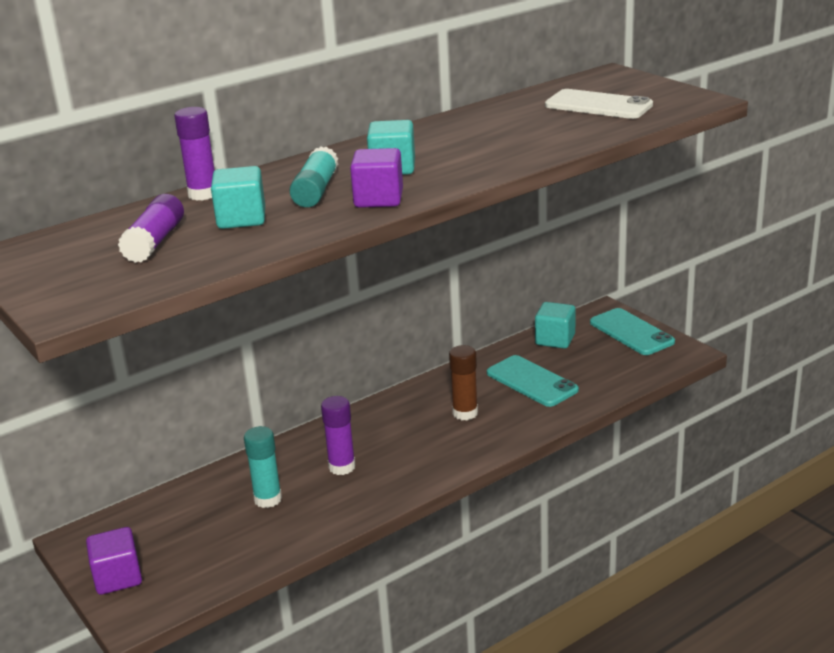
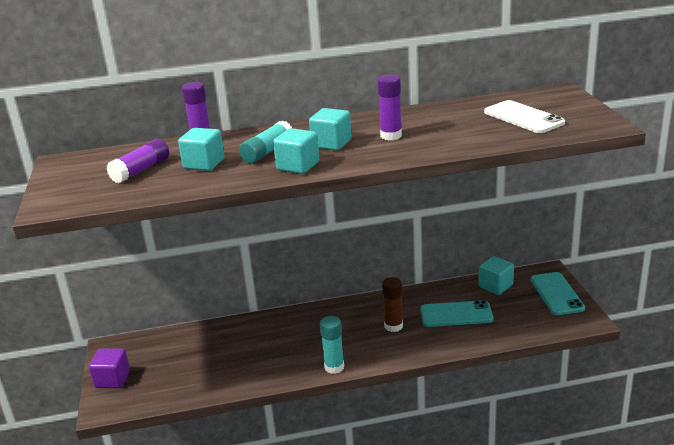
camera: 25 degrees right, 0 degrees up
turquoise glue stick [244,426,282,508] -> turquoise glue stick moved to [320,316,344,374]
purple glue stick [321,396,356,475] -> purple glue stick moved to [377,74,402,140]
purple cube [350,148,403,208] -> turquoise cube [273,128,319,174]
turquoise phone [487,355,579,407] -> turquoise phone turned 75 degrees counterclockwise [420,300,494,327]

